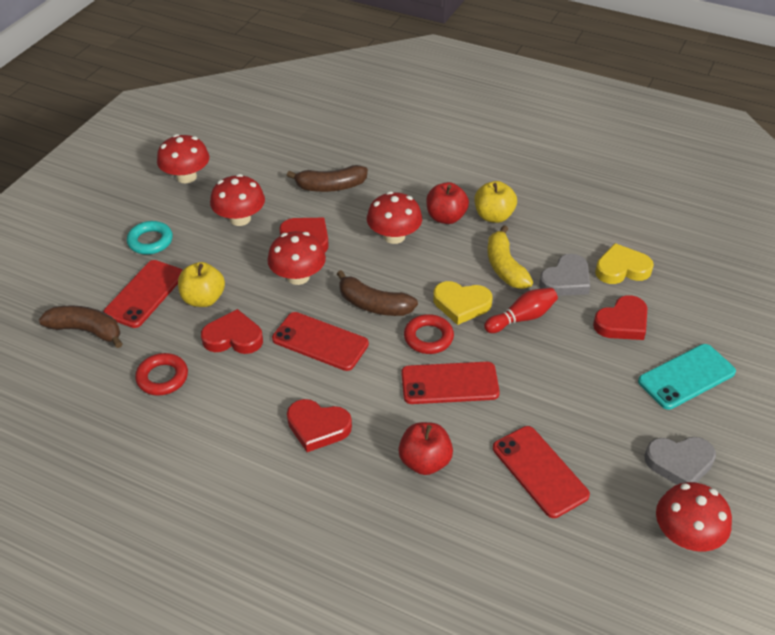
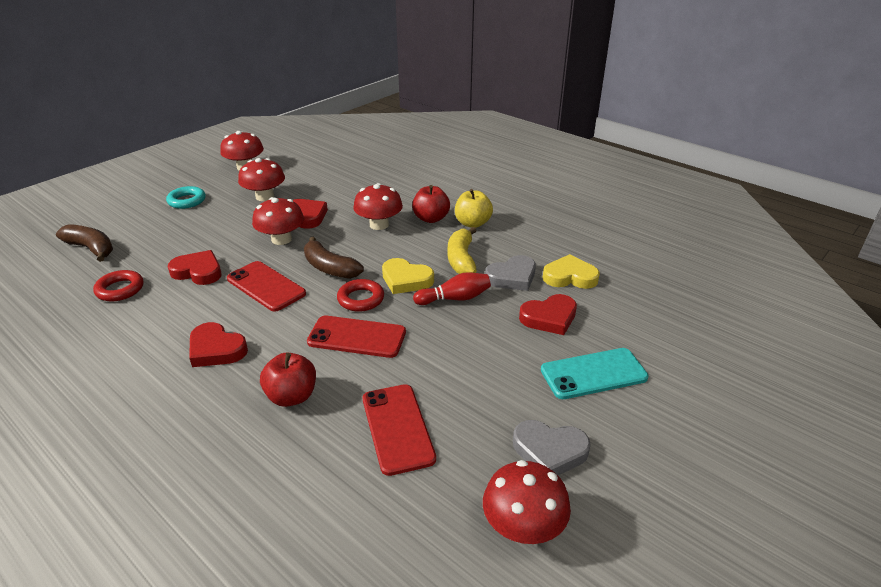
camera: 15 degrees right, 10 degrees down
red phone [103,260,183,328] -> none
yellow apple [178,262,225,307] -> none
brown banana [287,165,368,192] -> none

